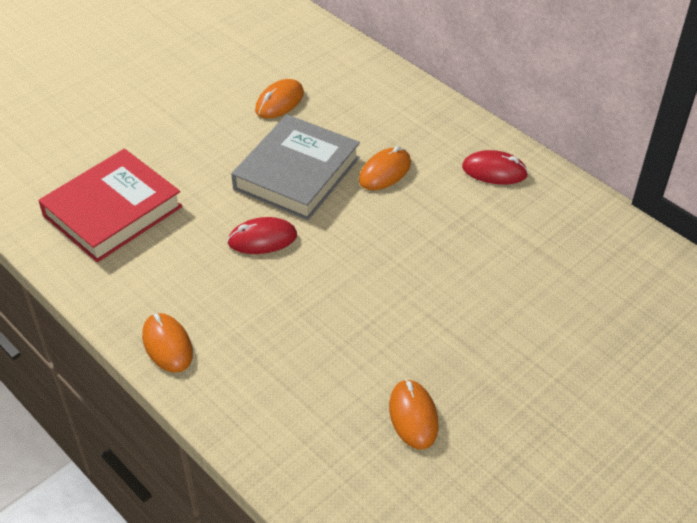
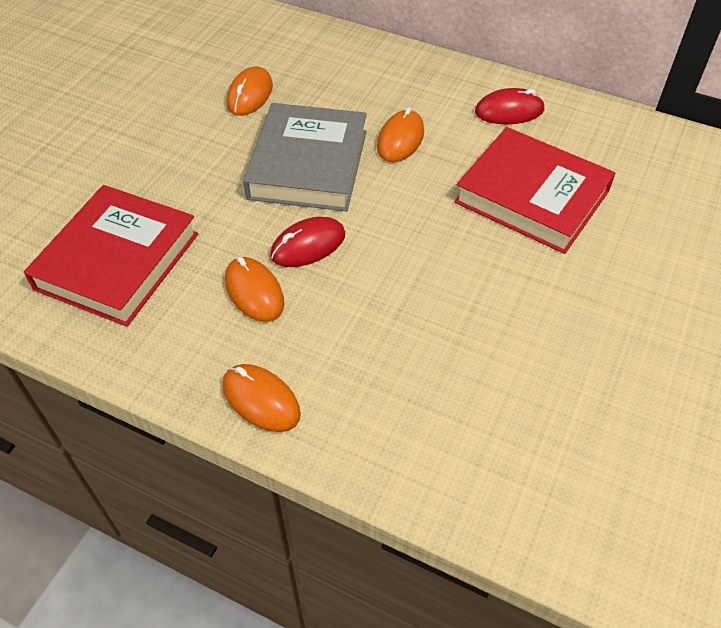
camera: 20 degrees left, 5 degrees up
orange mouse [389,379,439,450] -> orange mouse moved to [225,257,284,322]
none -> red book [454,127,615,254]

